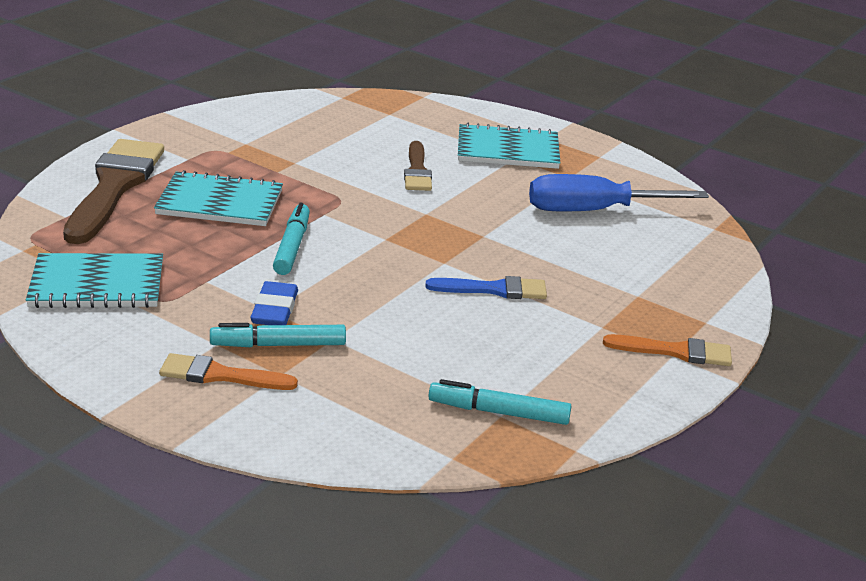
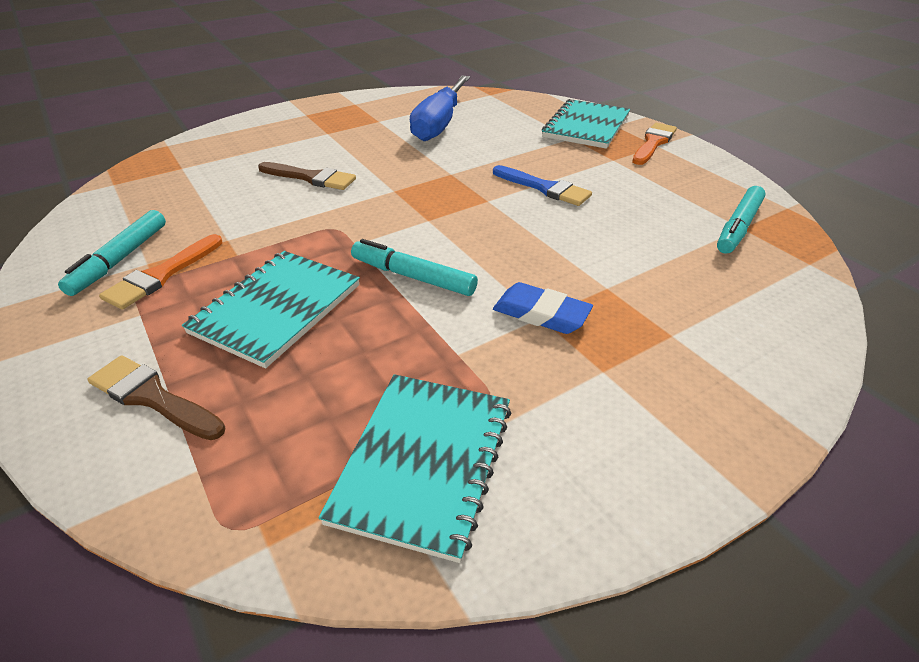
camera: 65 degrees left, 10 degrees up
brown brush [63,139,164,244] -> brown brush [87,355,226,440], size x0.54
orange brush [159,353,298,390] -> orange brush moved to [99,234,222,310]
turquoise marker [210,323,346,347] -> turquoise marker moved to [58,210,166,296]
blue brush [425,276,547,299] -> blue brush turned 105 degrees clockwise [493,165,592,206]
turquoise notebook [458,123,560,169] -> turquoise notebook moved to [542,99,630,149]

